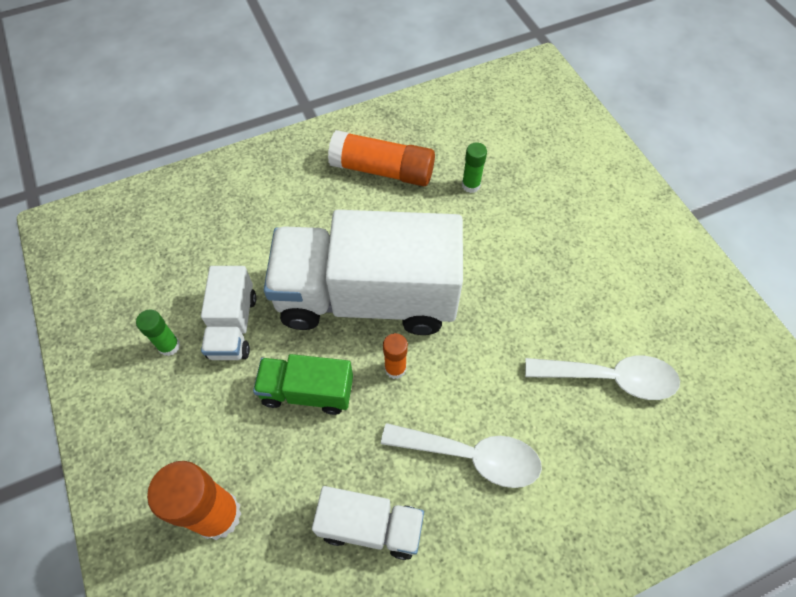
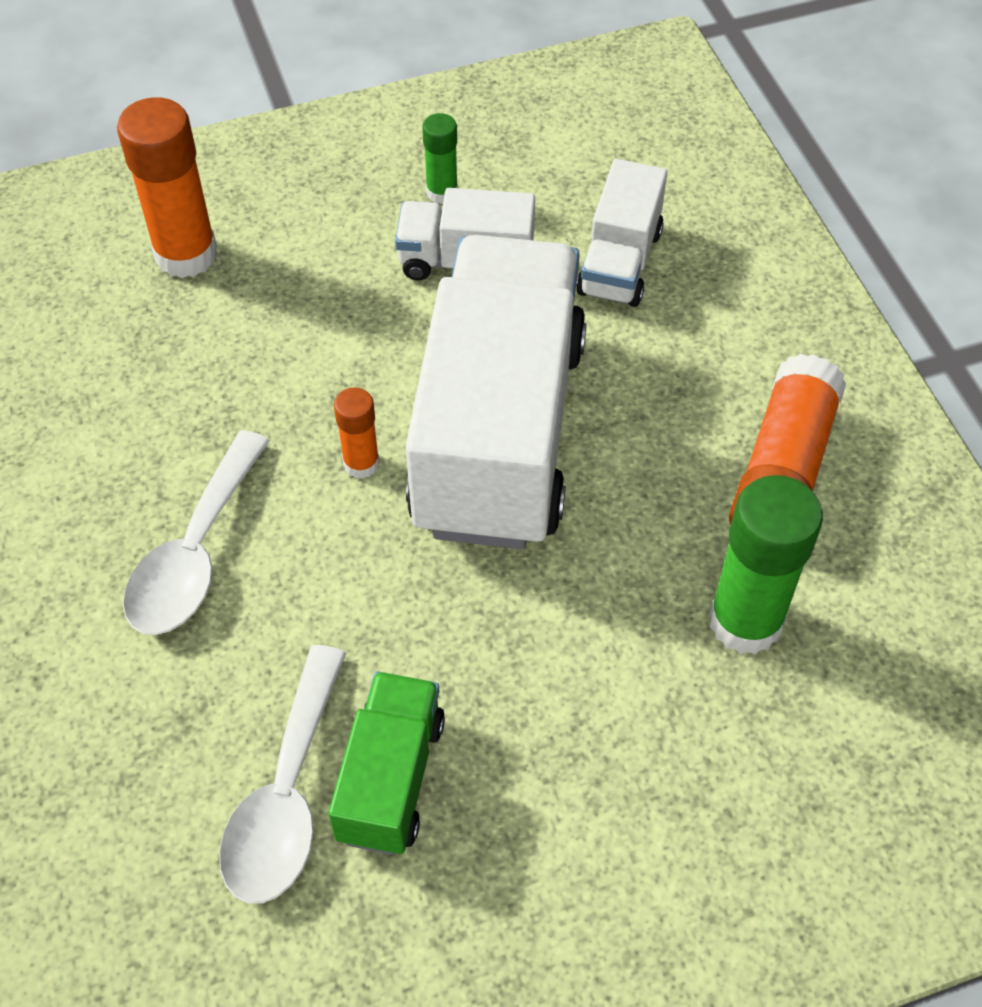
camera: 95 degrees right, 5 degrees down
green truck [253,354,353,415] -> green truck moved to [328,671,445,855]
white truck [312,486,424,560] -> white truck moved to [576,159,667,307]
green glue stick [462,142,487,193] -> green glue stick [709,475,823,654], size x1.90

